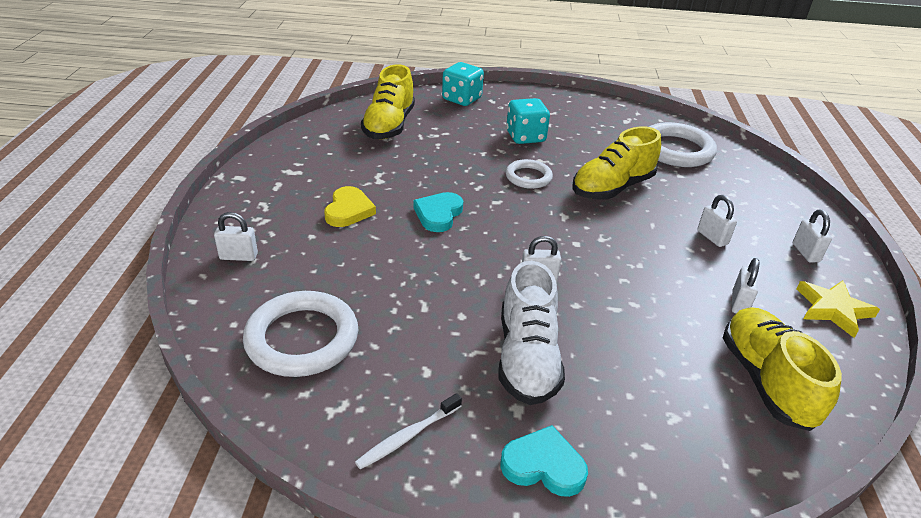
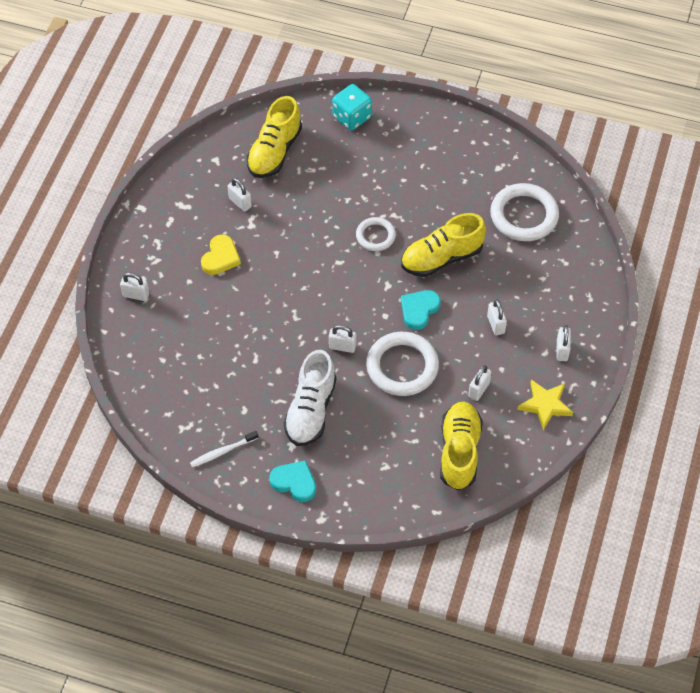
camera: 15 degrees right, 20 degrees up
white ring [243,291,358,377] -> white ring moved to [366,332,439,396]
turquoise heart [413,192,463,232] -> turquoise heart moved to [401,290,440,330]
turquoise dice [506,98,550,144] -> none
none -> white padlock [228,178,252,212]

